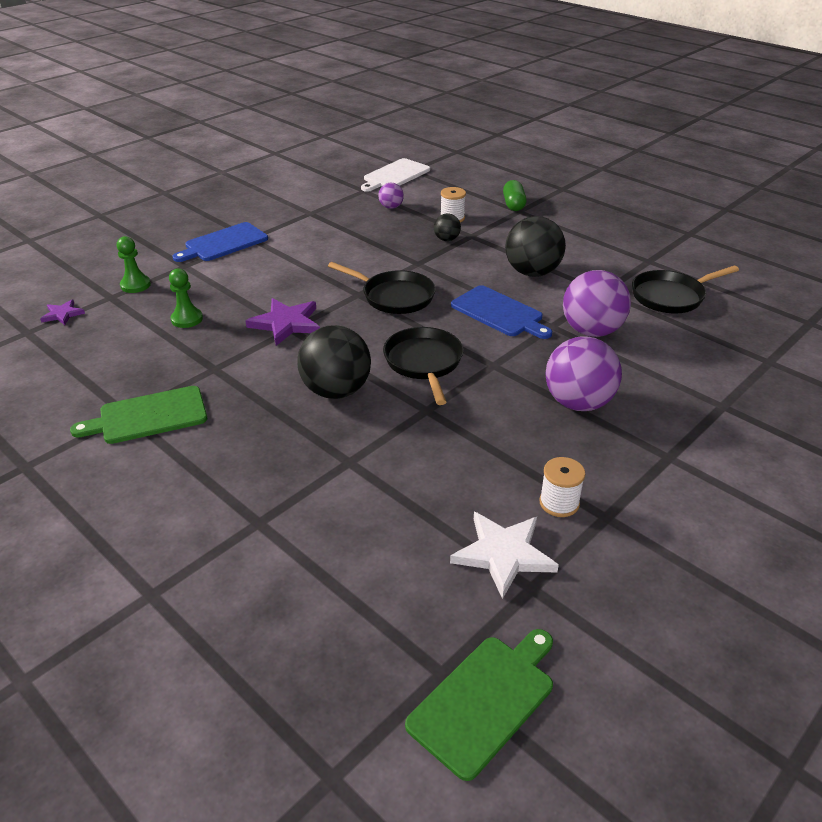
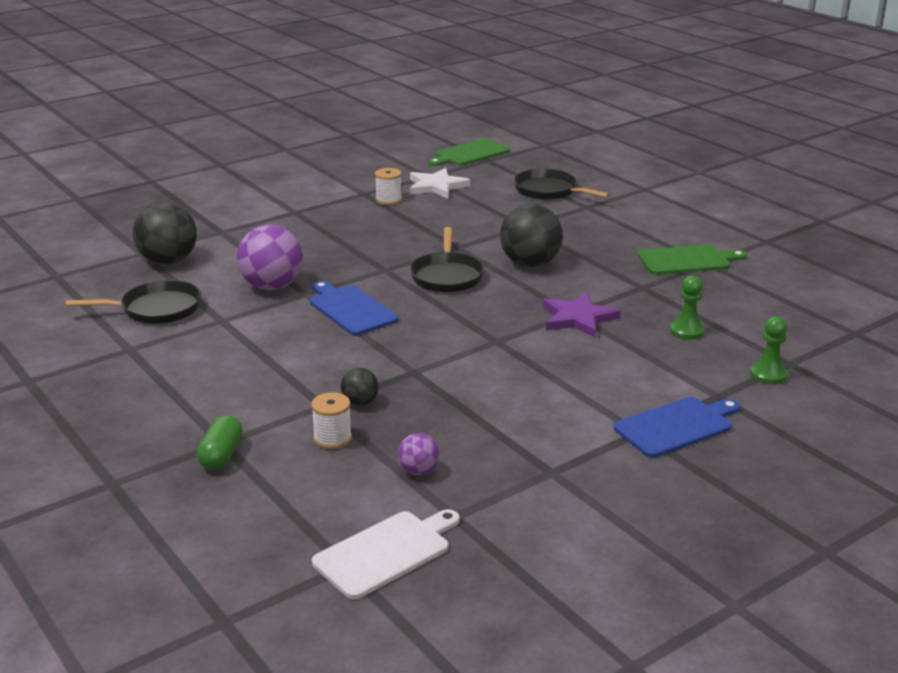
camera: 170 degrees left, 10 degrees down
purple star [40,300,85,325] -> none
black pan [328,262,436,314] -> black pan moved to [514,169,610,200]
black ball [505,216,566,277] -> black ball moved to [133,202,197,265]
purple ball [545,336,622,411] -> none

